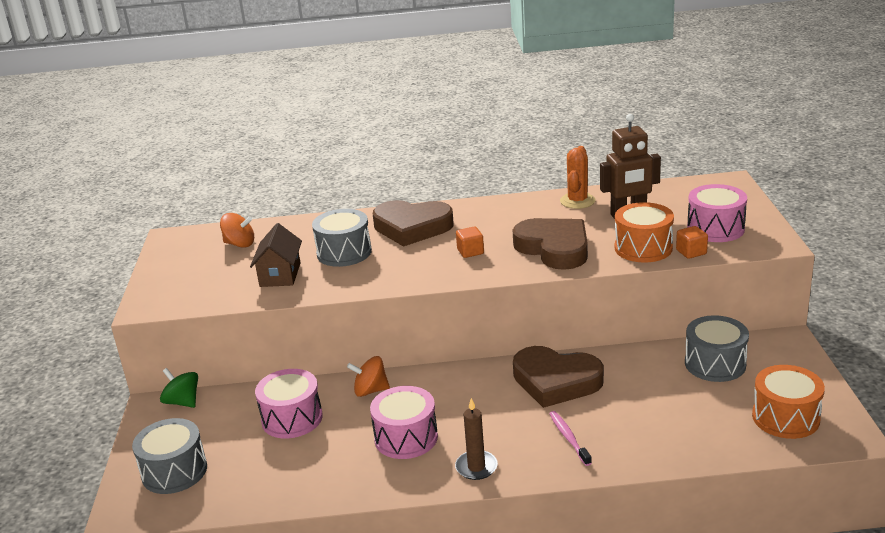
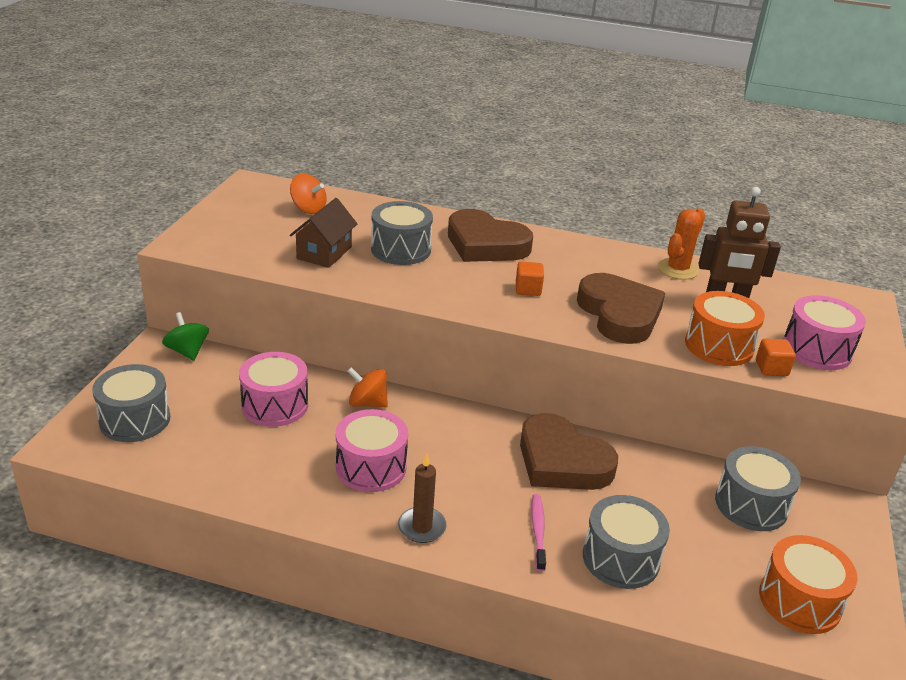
camera: 15 degrees right, 5 degrees up
none -> grey drum [583,495,670,589]

